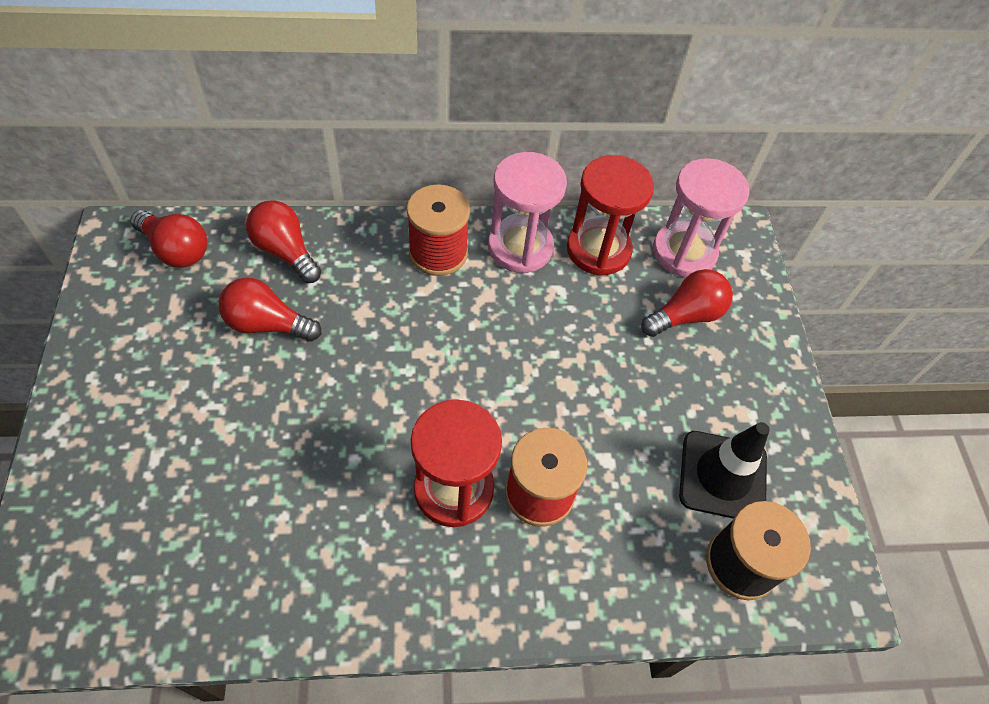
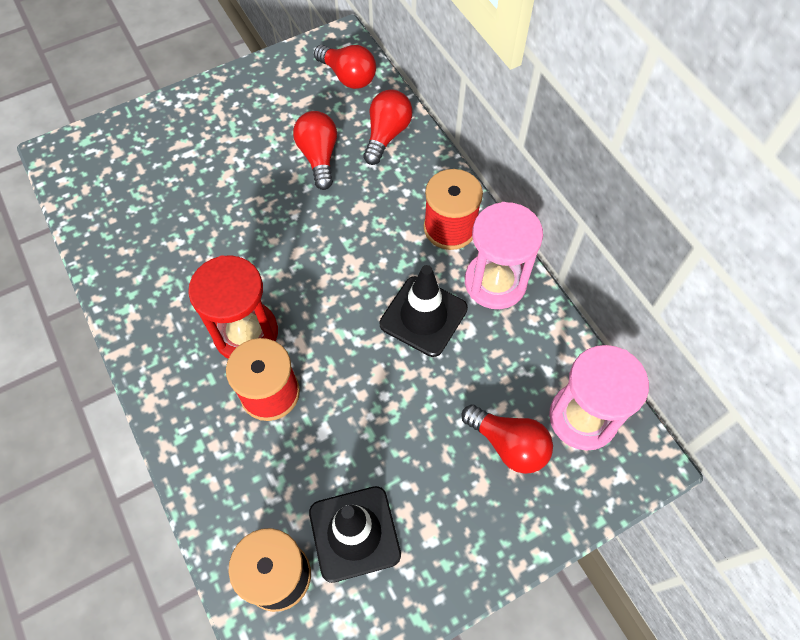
camera: 70 degrees right, 5 degrees up
red light bulb [130,210,207,268] -> red light bulb turned 60 degrees counterclockwise [314,45,376,89]
red hourglass [567,155,654,276] -> none
none -> black traffic cone [380,265,468,357]

